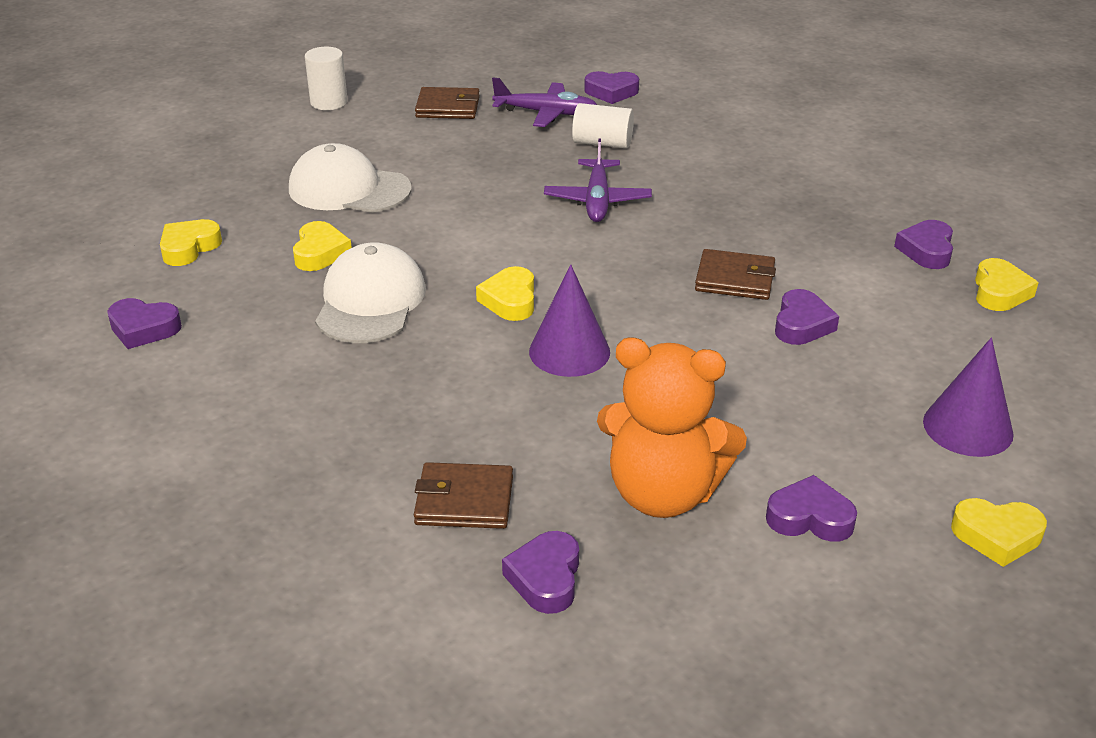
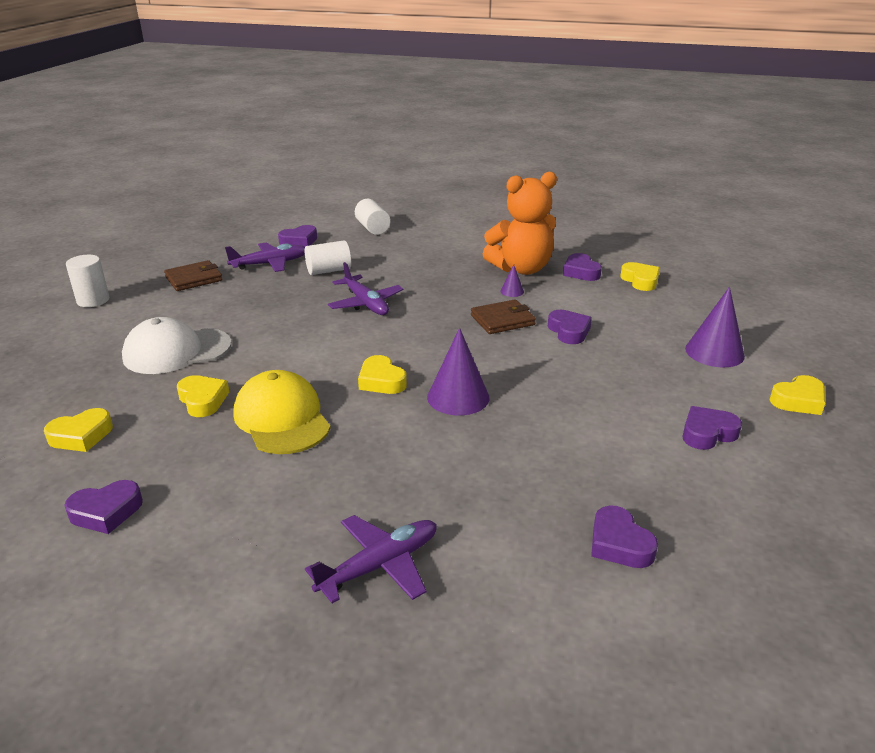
camera: 35 degrees left, 5 degrees down
yellow heart [160,219,222,266] -> yellow heart turned 120 degrees counterclockwise [44,408,113,452]
white cap [315,242,426,343] -> yellow cap [233,370,331,454]
brown wallet [414,462,513,529] -> none
orange teddy bear [597,337,747,518] -> orange teddy bear moved to [483,172,557,275]
none -> purple plane [305,515,437,603]
none -> white cylinder [355,199,391,235]
none -> purple cone [501,265,524,297]

